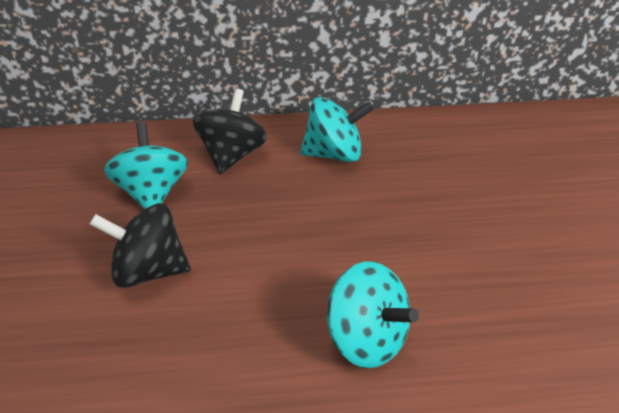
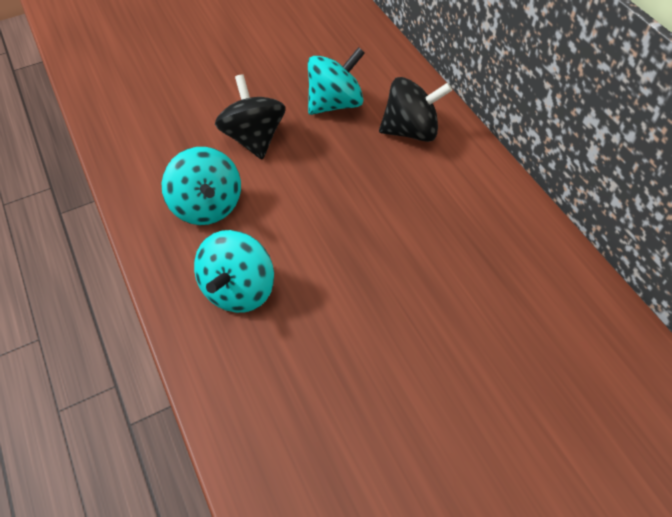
camera: 70 degrees right, 15 degrees up
turquoise spinning top [300,97,374,162] -> turquoise spinning top moved to [162,147,241,225]

